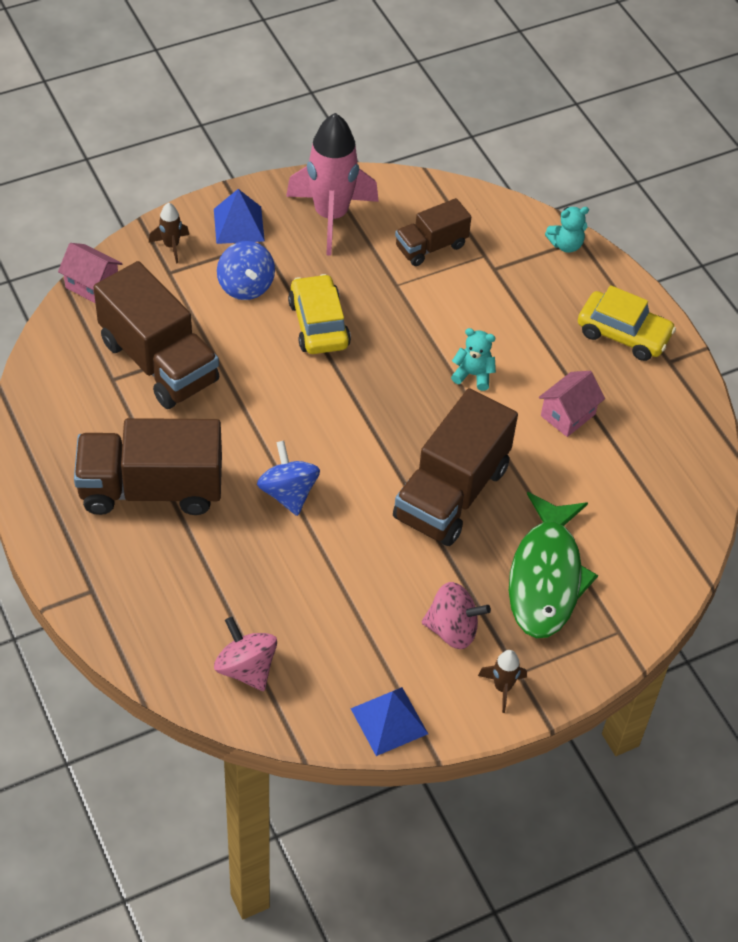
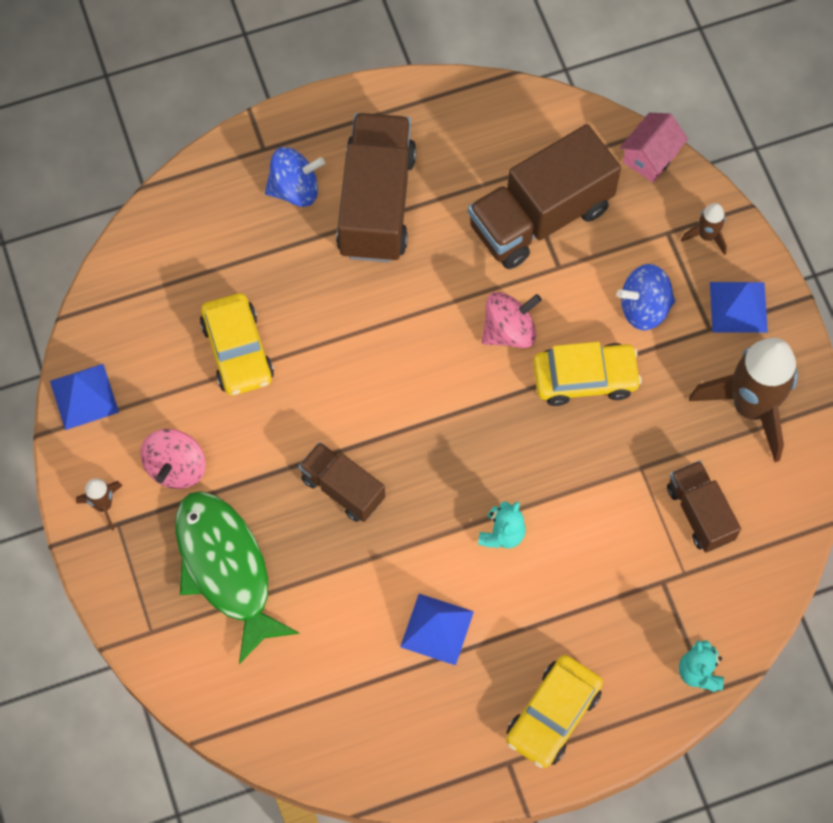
camera: 100 degrees right, 15 degrees up
pink spinning top [214,617,277,691] -> pink spinning top moved to [481,292,542,348]
blue spinning top [257,441,320,516] -> blue spinning top moved to [265,147,325,207]
pink rocket [286,113,379,256] -> brown rocket [689,338,798,462]
brown truck [393,388,518,546] -> brown truck [299,442,385,522], size x0.56
green fish [509,492,598,638] -> green fish turned 45 degrees clockwise [175,491,300,664]
pink house [539,371,605,437] -> blue pyramid [400,594,474,665]
none -> yellow car [200,293,274,396]

